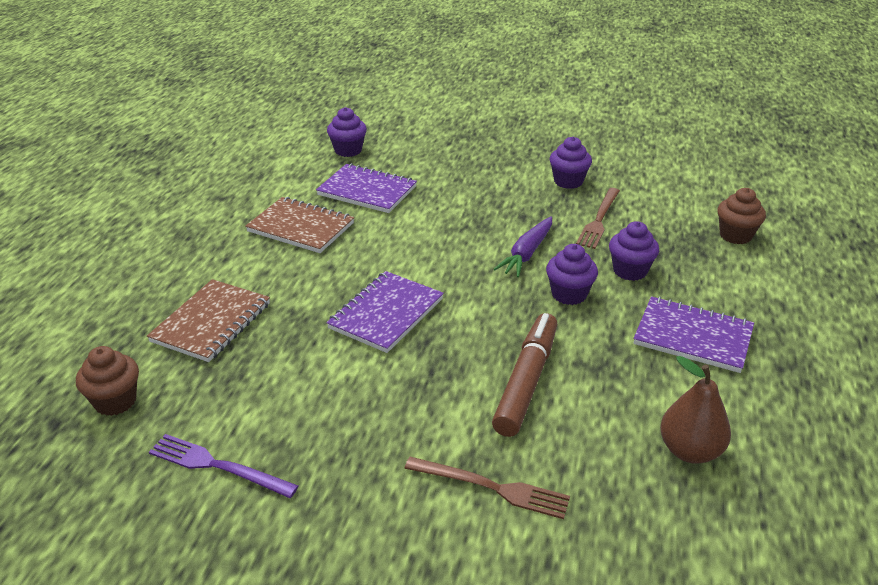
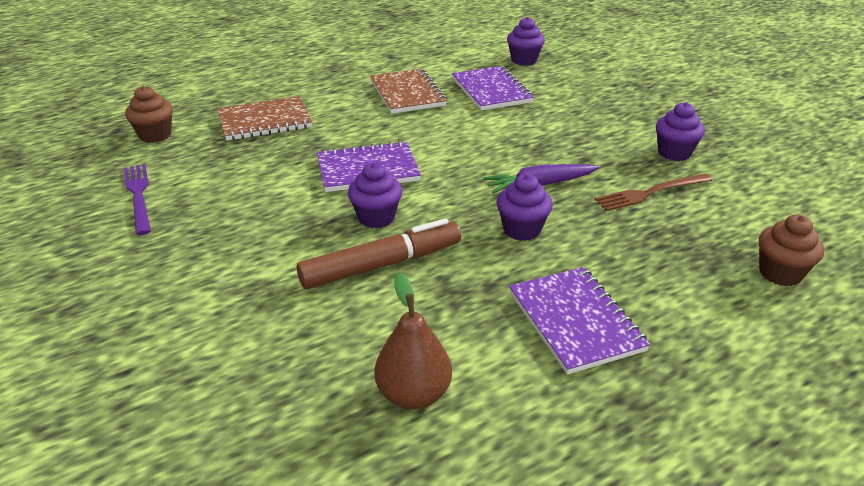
camera: 45 degrees right, 0 degrees up
brown fork [404,457,570,519] -> none
purple cupcake [609,221,659,281] -> purple cupcake moved to [348,163,403,229]

